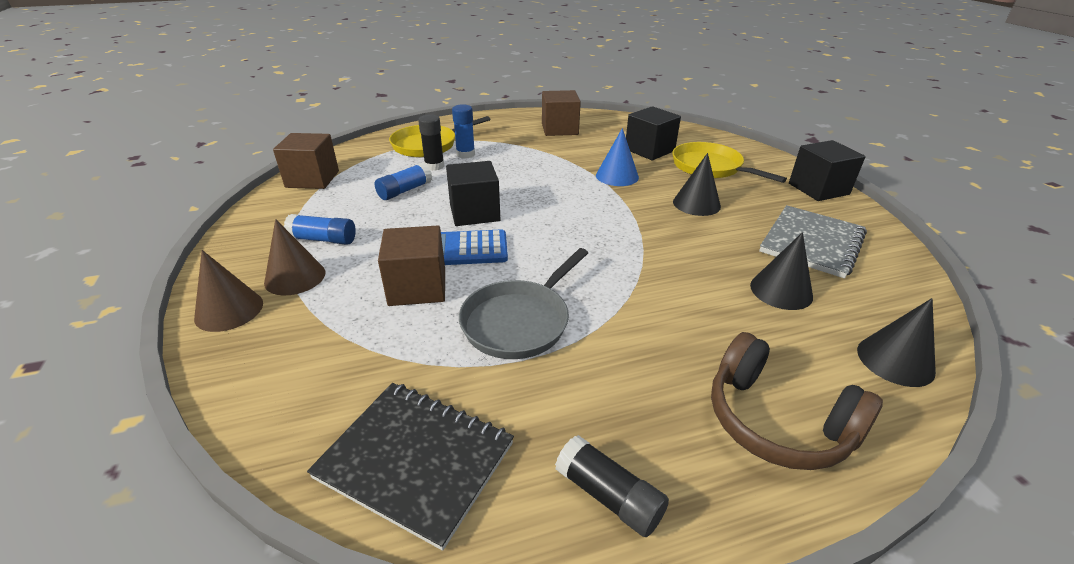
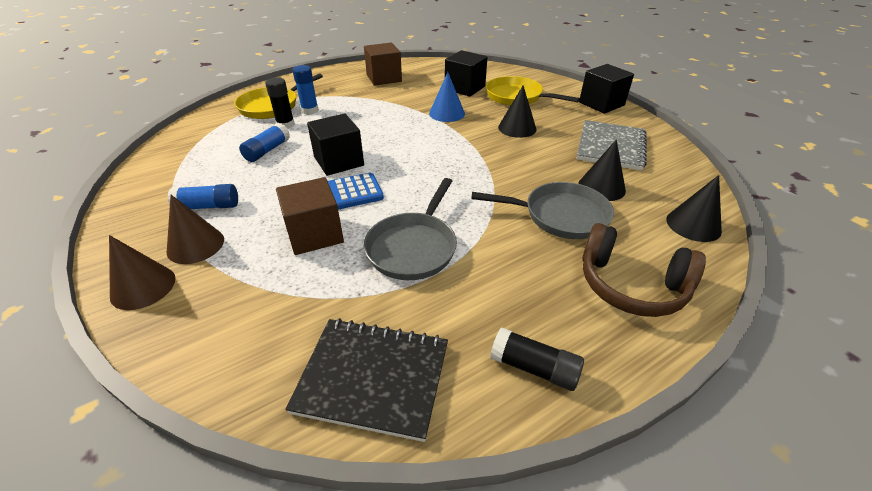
camera: 15 degrees left, 5 degrees up
brown cube [273,133,339,189] -> none
none -> grey pan [471,182,614,239]

